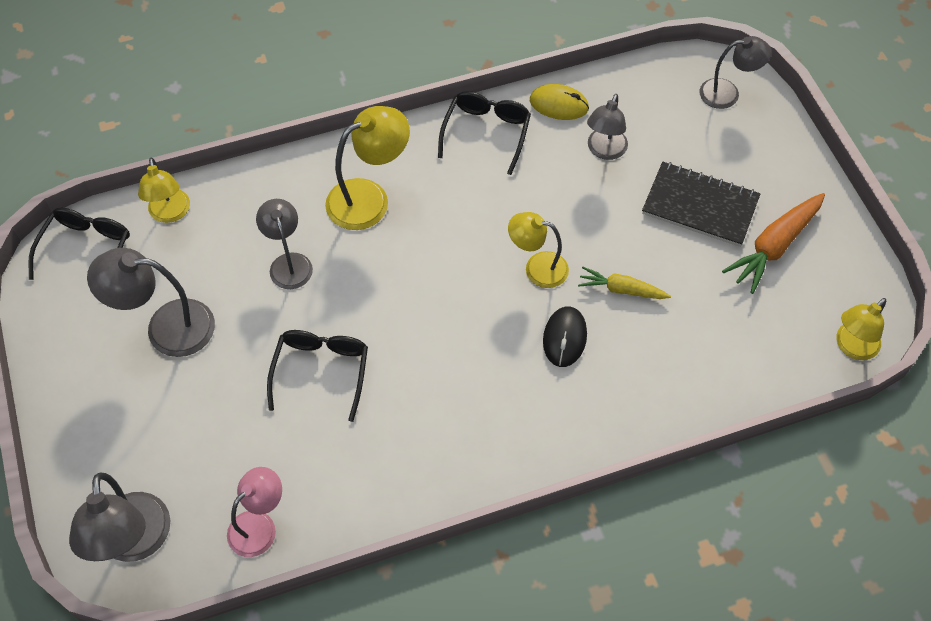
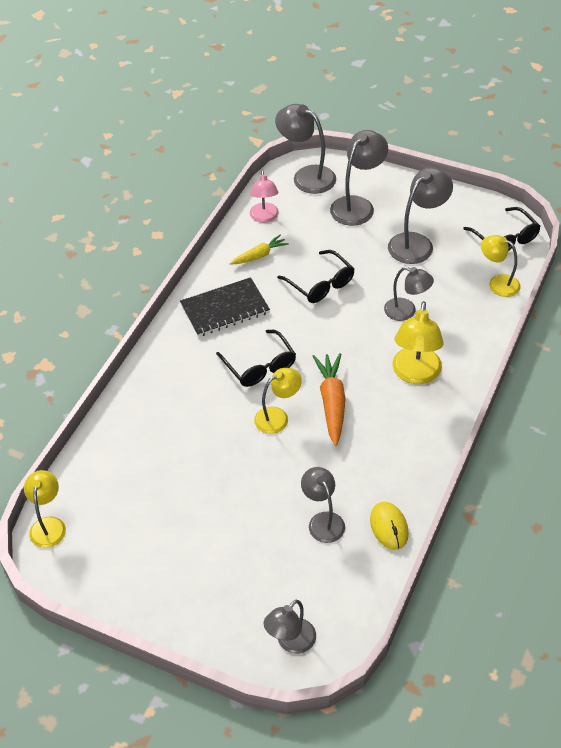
camera: 135 degrees right, 10 degrees down
black glasses [438,91,531,175] -> black glasses moved to [216,330,296,387]
yellow mouse [530,84,589,120] -> yellow mouse turned 75 degrees counterclockwise [370,502,409,550]
black mouse [543,307,587,367] -> none
yellow carrot [578,267,671,299] -> yellow carrot moved to [229,235,289,265]
black notebook [642,161,760,247] -> black notebook moved to [180,277,270,337]
orange carrot [722,193,825,294] -> orange carrot moved to [313,353,345,446]
none -> grey lamp [330,130,388,226]

